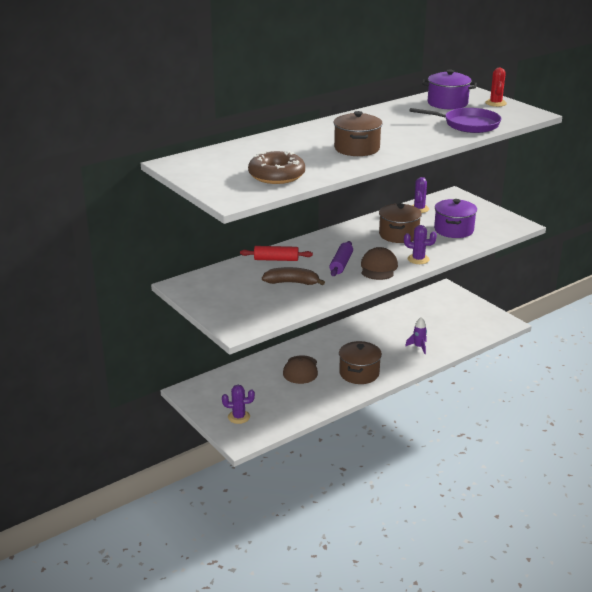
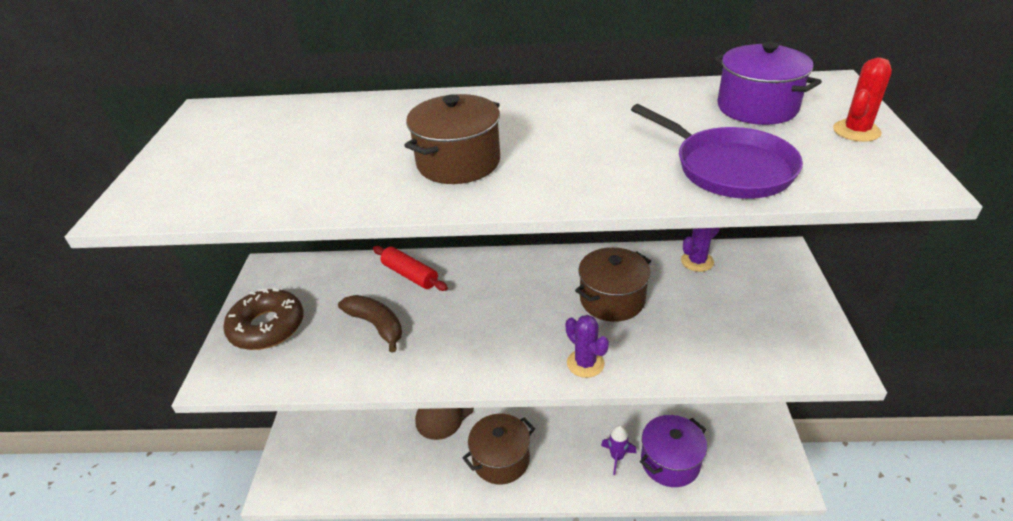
camera: 40 degrees right, 10 degrees up
purple cactus [222,385,255,424] -> none
brown donut [248,150,305,184] -> brown donut moved to [223,288,304,350]
purple rolling pin [330,241,353,276] -> none
brown cap [361,247,398,280] -> none
purple pot [434,199,477,238] -> purple pot moved to [640,415,707,487]

